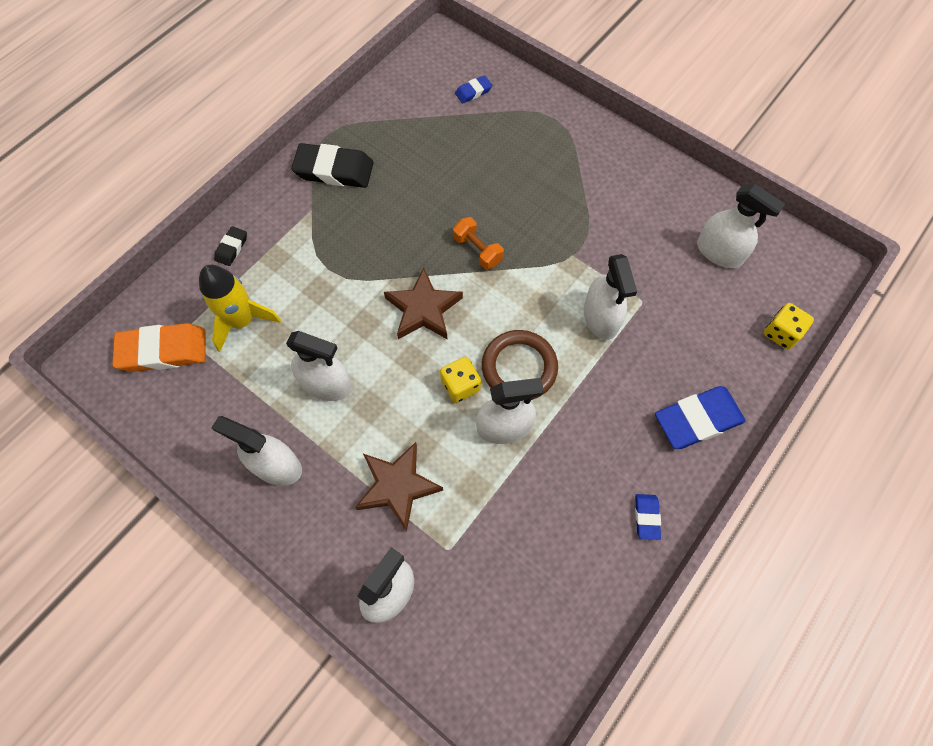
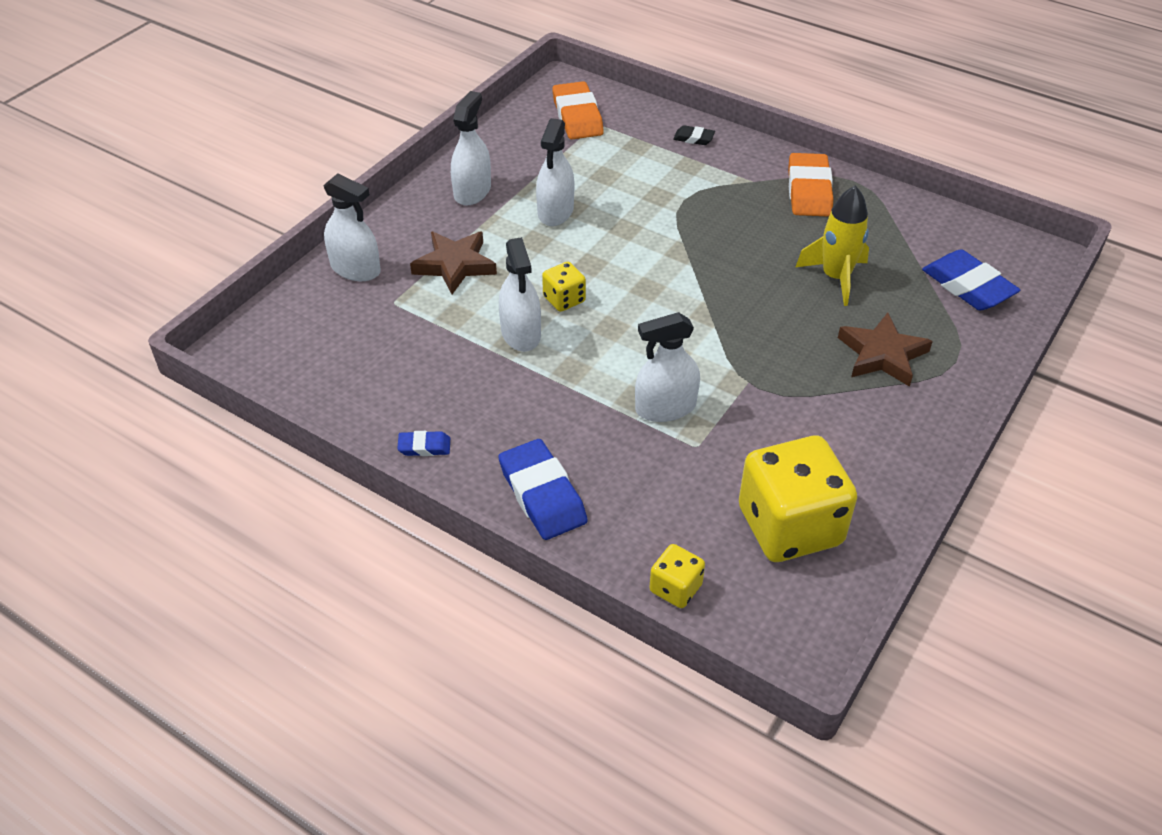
camera: 85 degrees right, 20 degrees down
yellow rocket [199,265,281,352] -> yellow rocket moved to [796,185,869,306]
black eraser [291,143,374,188] -> orange eraser [788,153,833,217]
brown star [384,268,463,339] -> brown star moved to [838,312,933,387]
orange dumbbell [453,217,504,269] -> none
blue eraser [455,75,492,103] -> blue eraser [922,249,1020,311], size x2.01
brown ring [482,330,558,400] -> none
white spray bottle [697,184,785,268] -> yellow dice [739,436,857,562]

